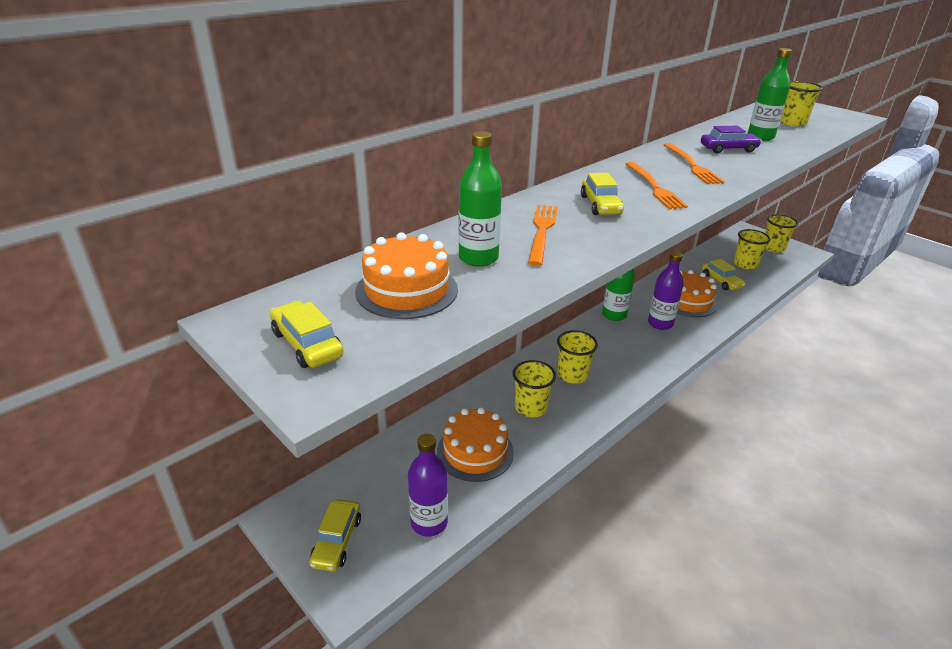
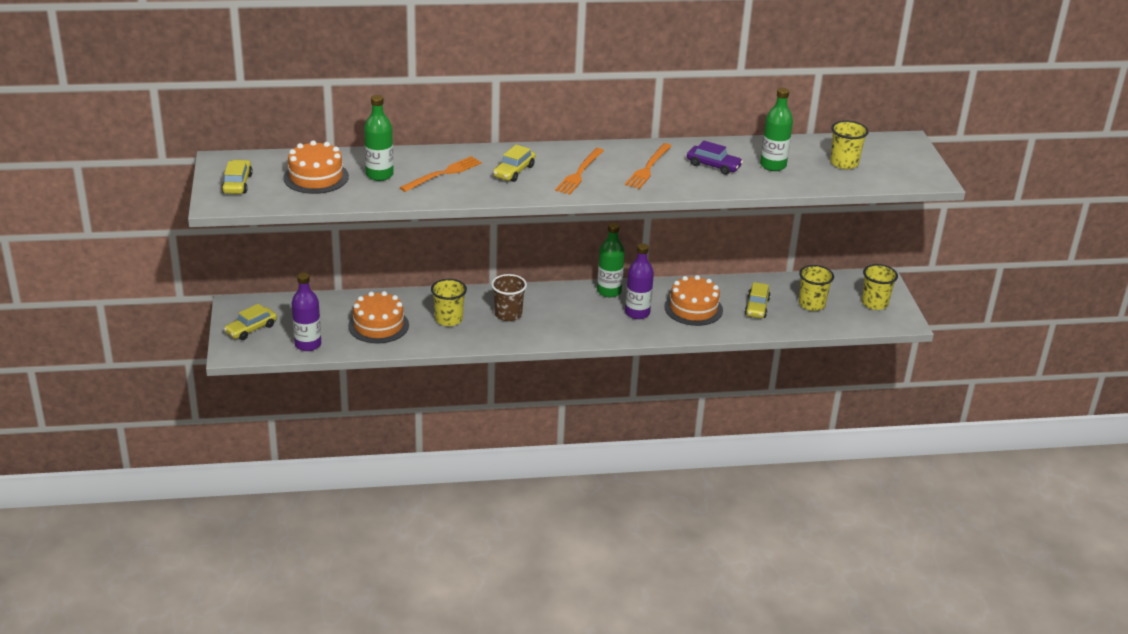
camera: 35 degrees right, 0 degrees up
yellow cup [557,330,598,384] -> brown cup [491,274,527,321]

